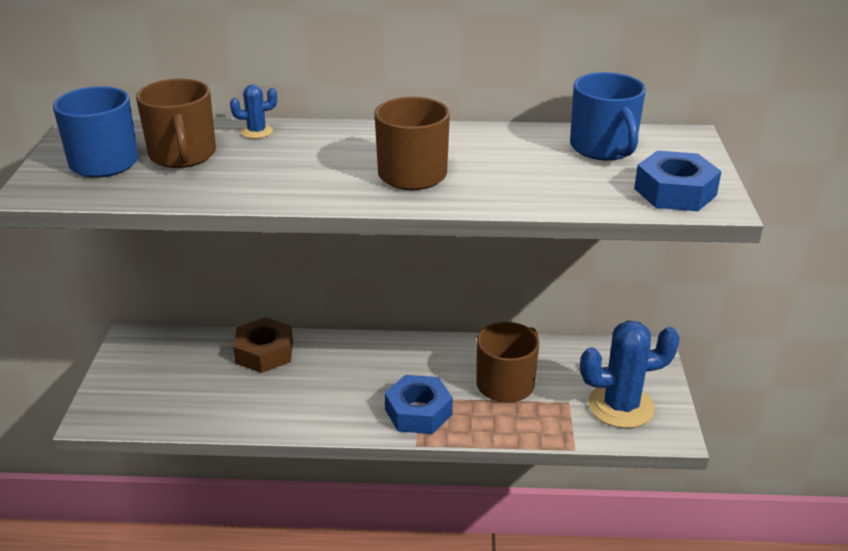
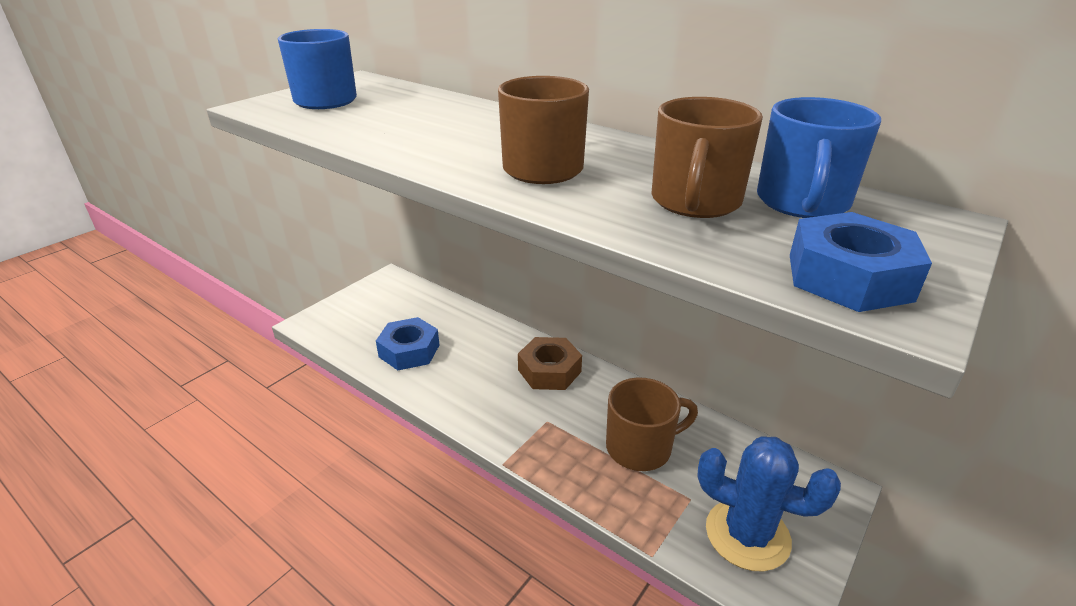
camera: 35 degrees right, 0 degrees up
brown mug [136,79,216,168] -> brown mug moved to [651,97,763,218]
blue cactus [230,84,277,139] -> none
brown nut [233,317,293,373] -> brown nut moved to [518,337,582,390]
blue nut [384,375,453,434] -> blue nut moved to [376,317,439,370]

